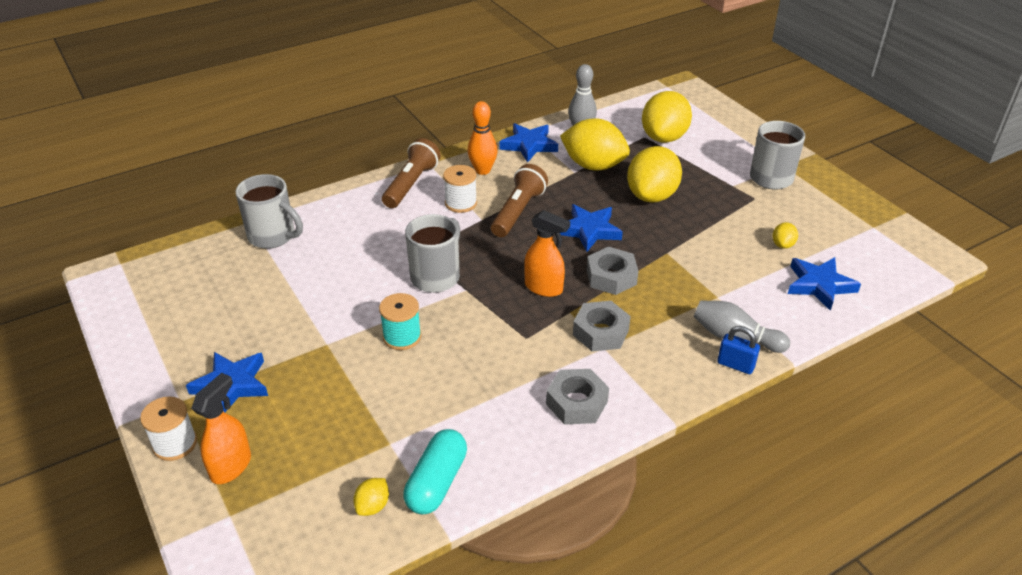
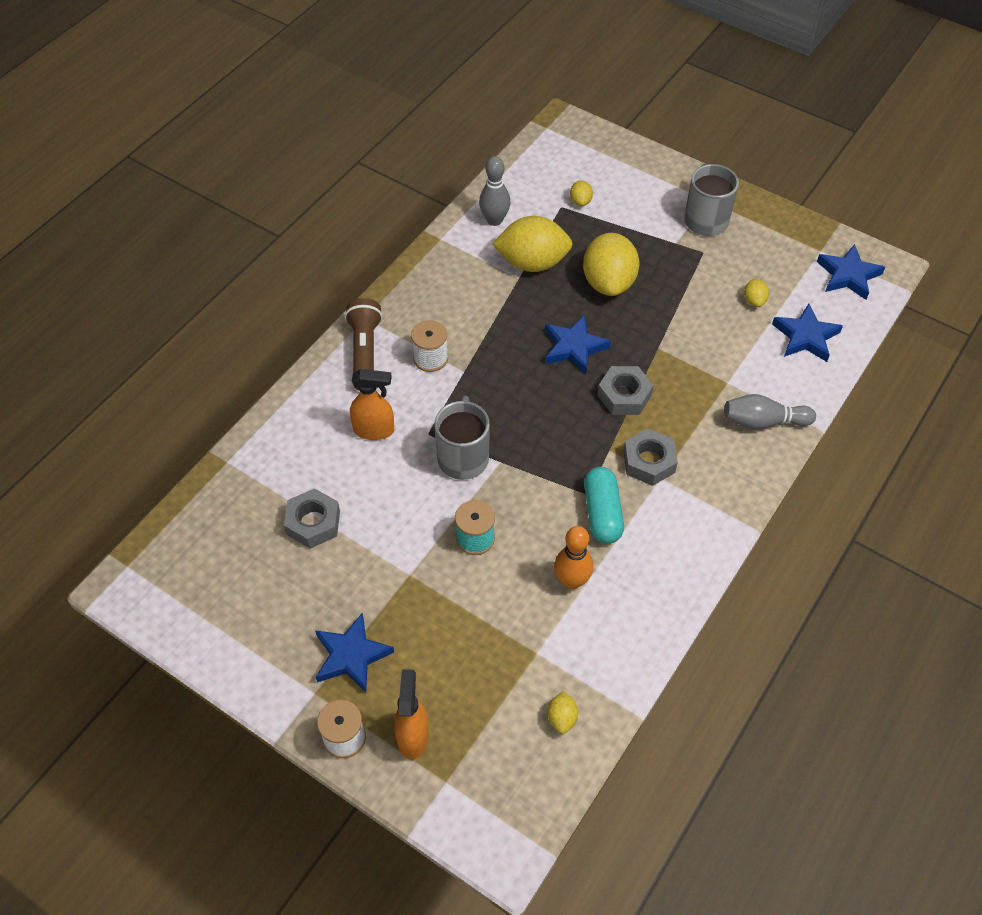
camera: 25 degrees left, 15 degrees up
grey mug [236,174,303,249] -> none
turquoise capsule [403,429,467,514] -> turquoise capsule moved to [584,467,624,544]
orange bowling pin [467,101,498,175] -> orange bowling pin moved to [554,526,593,589]
brown flashlight [491,164,548,237] -> none
blue star [499,123,558,163] -> blue star moved to [817,244,885,300]
orange spray bottle [524,210,570,297] -> orange spray bottle moved to [350,369,394,440]
grey nut [546,369,609,425] -> grey nut moved to [284,488,340,549]
yellow lemon [642,91,692,143] -> yellow lemon [570,180,593,206], size x0.44
blue padlock [717,326,760,374] -> none

